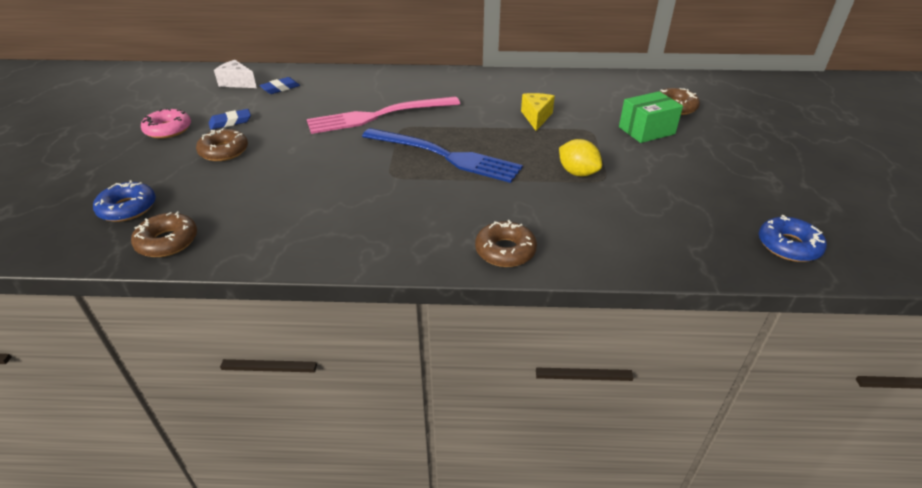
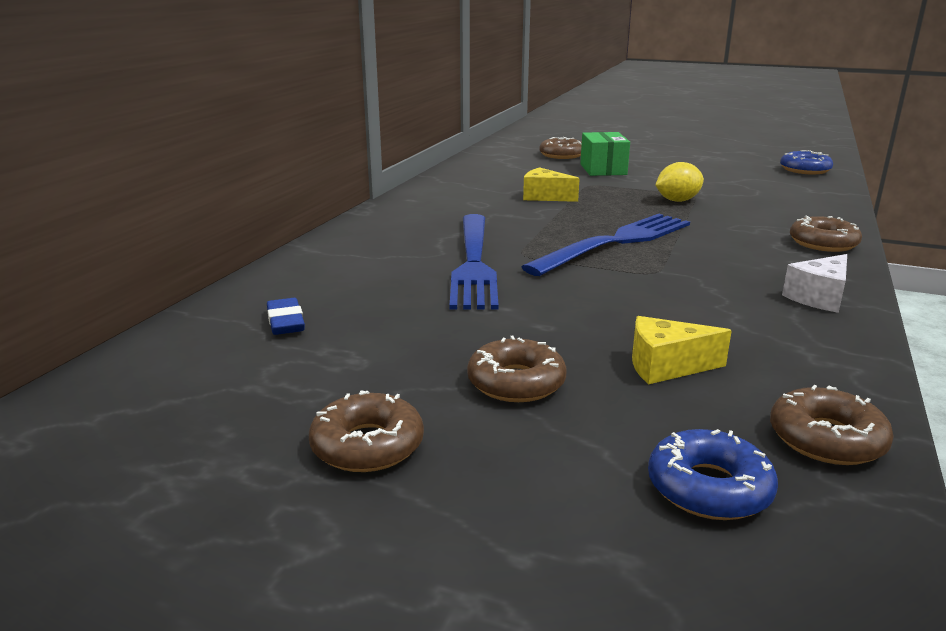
camera: 70 degrees left, 15 degrees down
pink donut [141,108,191,139] -> brown donut [309,390,424,472]
blue eraser [209,109,251,130] -> none
white cheese [214,60,257,88] -> white cheese moved to [782,254,847,313]
pink fork [307,96,460,134] -> blue fork [450,214,499,309]
none -> yellow cheese [632,316,732,384]

